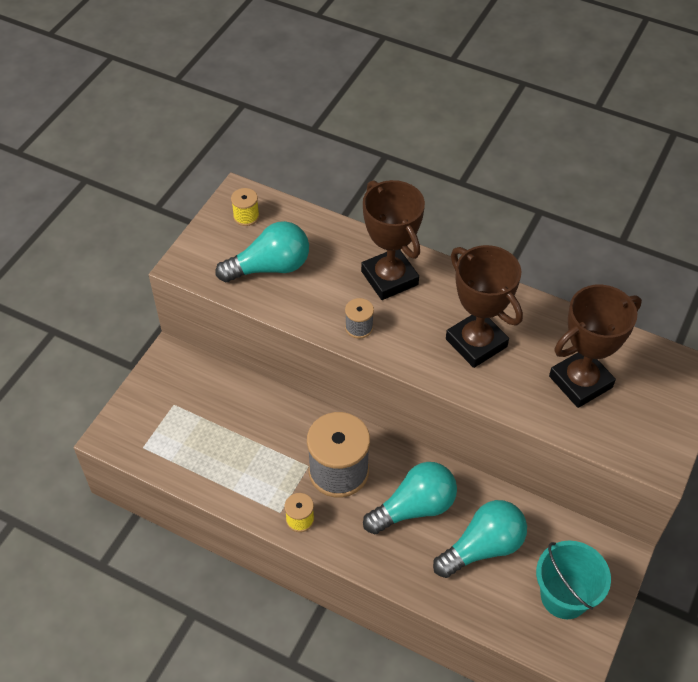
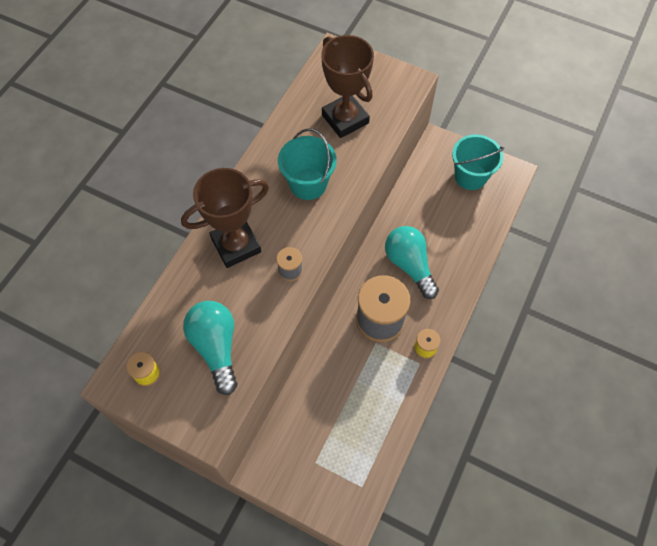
camera: 90 degrees left, 10 degrees up
turquoise light bulb [433,500,527,578] -> none
brown trophy [446,245,523,368] -> turquoise bucket [278,129,337,200]

